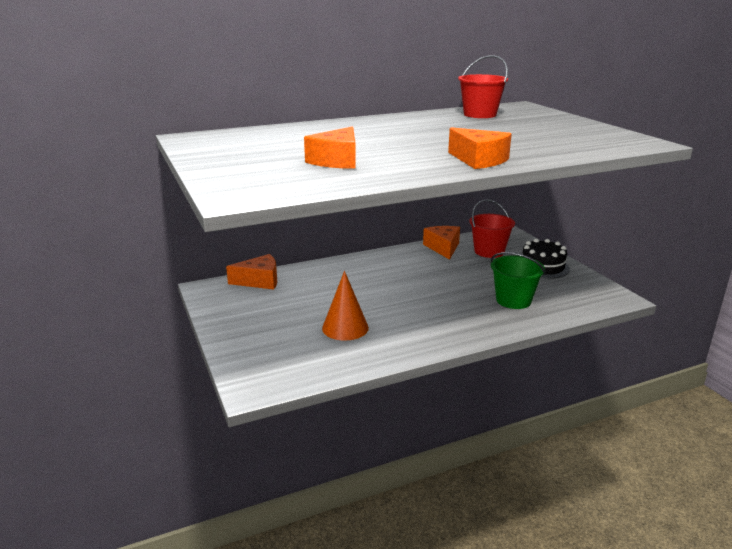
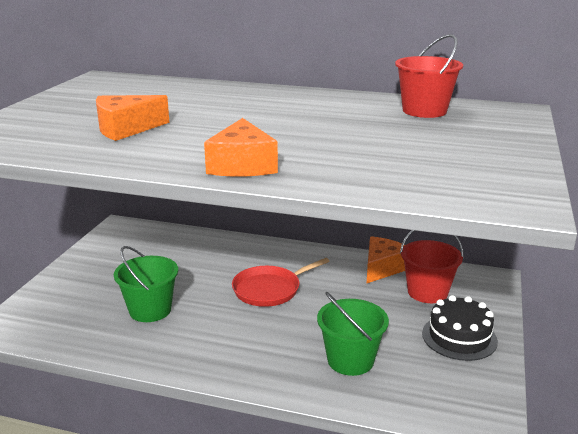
camera: 40 degrees right, 0 degrees up
orange cheese [226,254,277,290] -> none
orange cone [322,271,369,340] -> green bucket [114,246,178,322]
none -> red pan [232,258,330,307]

